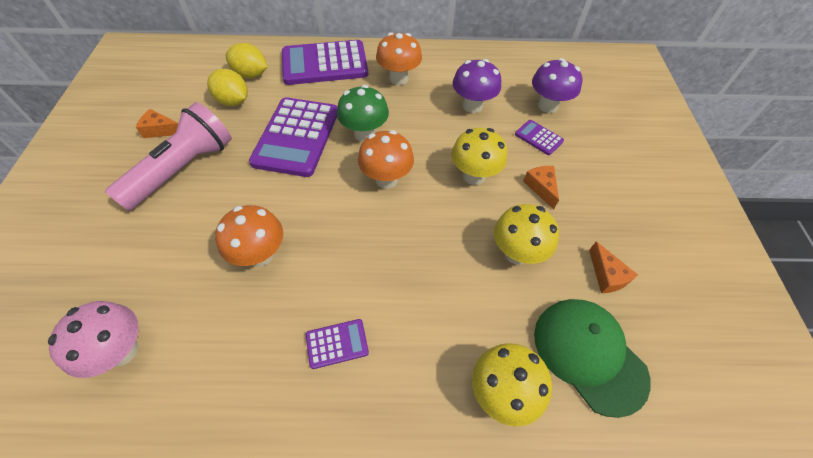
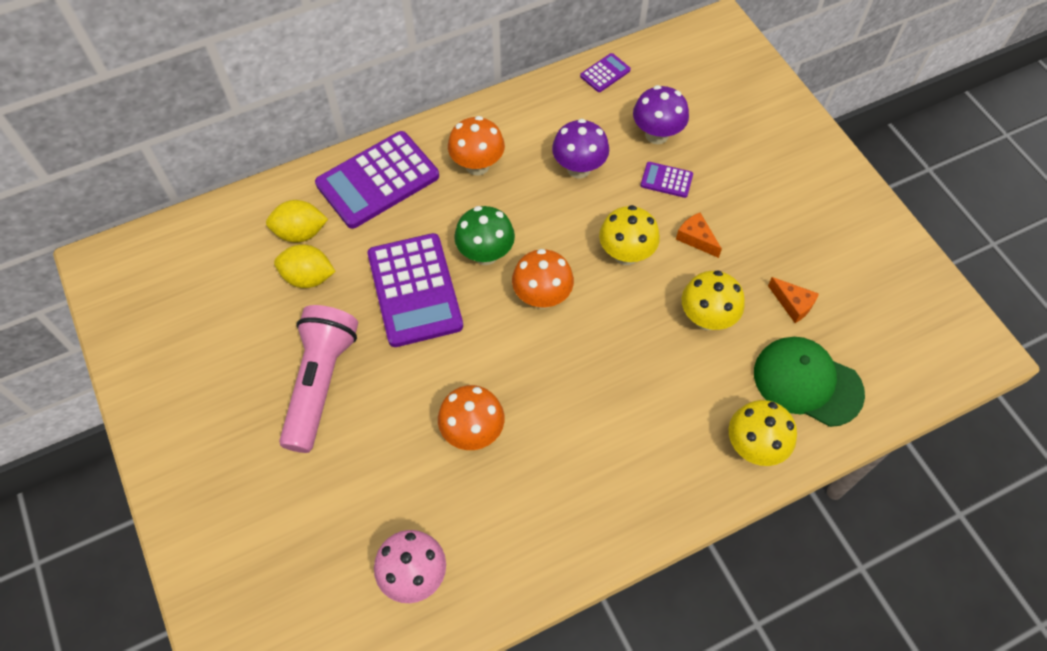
camera: 25 degrees left, 5 degrees up
orange cheese [136,109,178,138] -> none
purple calculator [306,319,369,369] -> purple calculator moved to [580,53,631,92]

